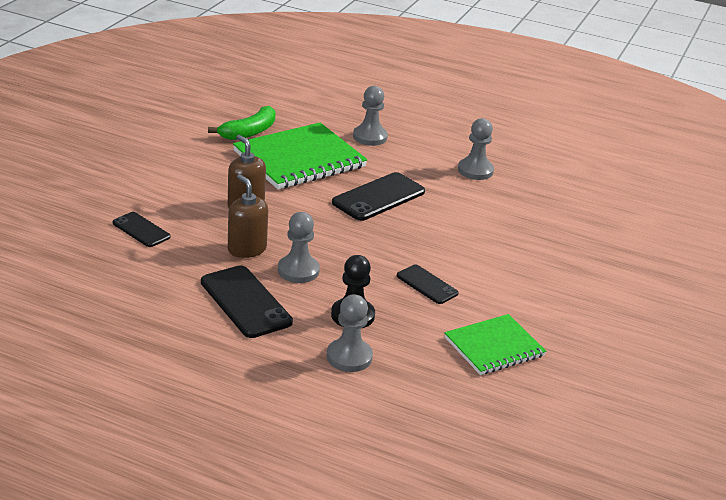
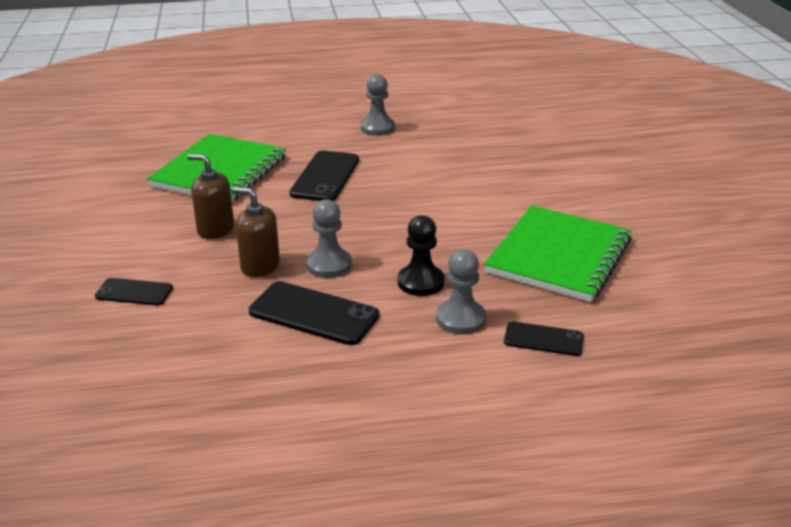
camera: 30 degrees left, 0 degrees up
green banana [208,106,276,140] -> none
grey pawn [353,86,388,146] -> none
black phone [397,264,459,304] -> black phone moved to [504,321,584,356]
green notebook [444,314,546,375] -> green notebook [484,206,632,302], size x1.64

